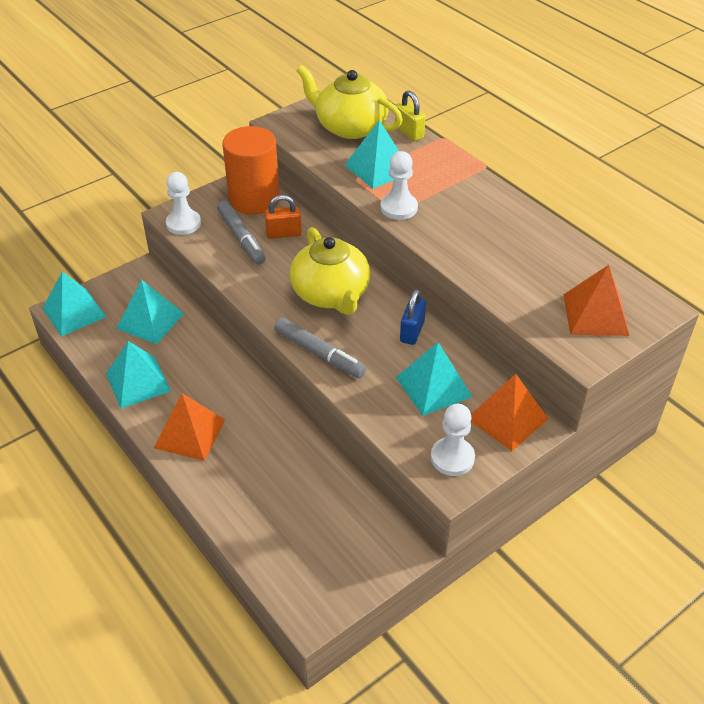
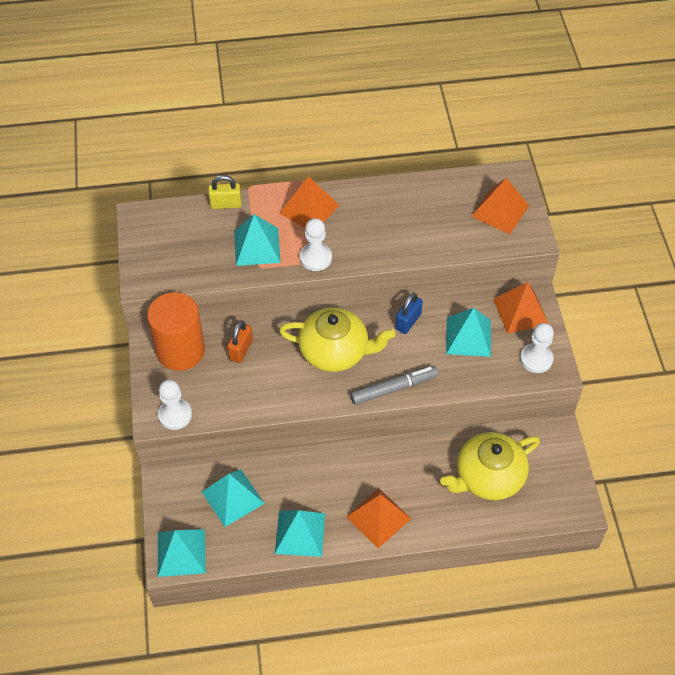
camera: 60 degrees left, 10 degrees up
grey marker [217,200,266,265] -> none
yellow teapot [297,65,403,139] -> yellow teapot moved to [440,432,540,500]
blue padlock [400,289,426,345] -> blue padlock turned 75 degrees clockwise [395,293,423,334]
none -> orange pyramid [279,176,339,227]

